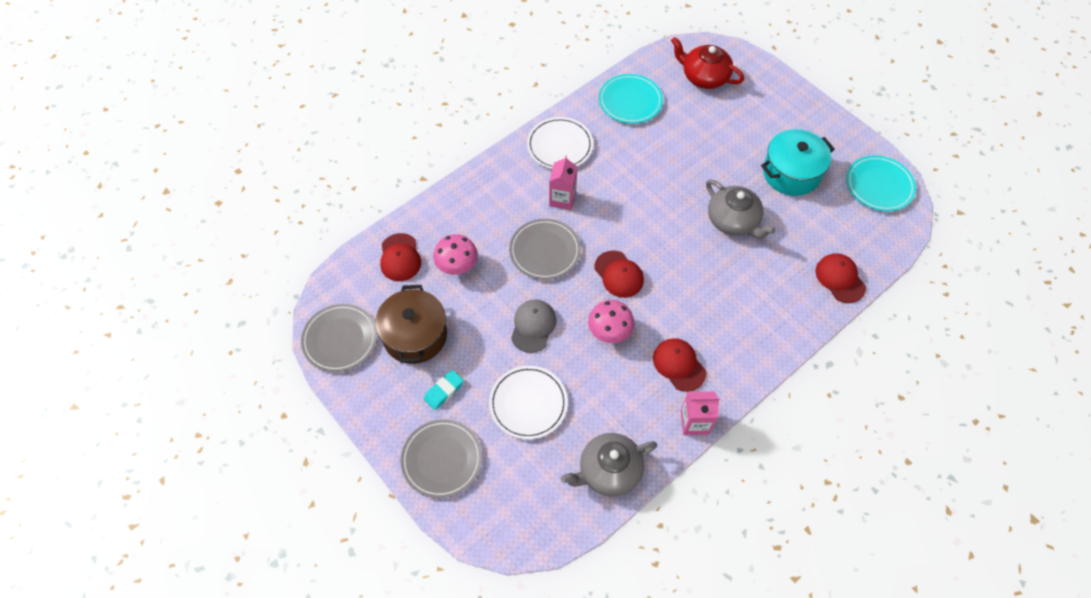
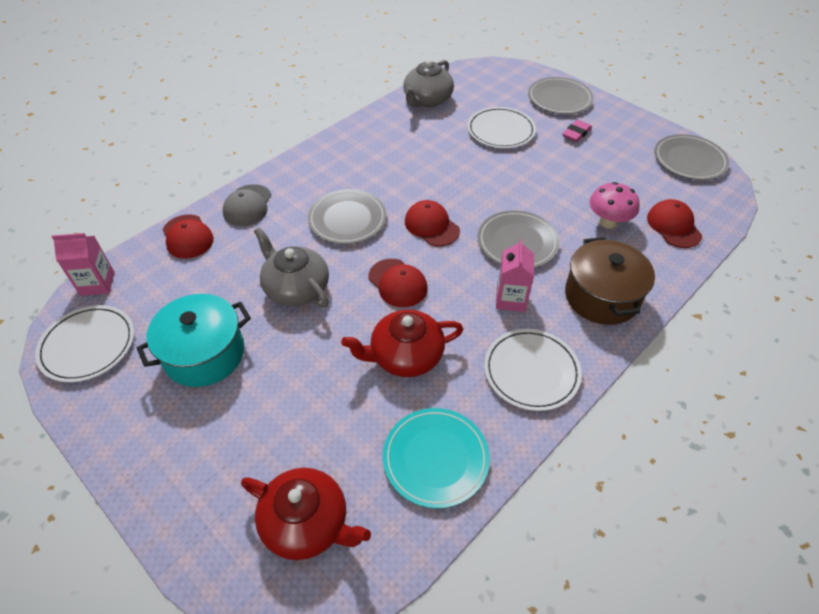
camera: 175 degrees right, 10 degrees down
brown pot [375,285,447,364] -> brown pot moved to [565,237,655,325]
turquoise eraser [424,370,464,410] -> pink eraser [562,120,592,142]
grey cap [511,299,556,353] -> grey cap moved to [223,184,271,226]
grey teapot [561,433,657,497] -> grey teapot turned 150 degrees clockwise [403,59,454,107]
pink mushroom [588,300,634,343] -> none
red cap [653,338,706,392] -> red cap moved to [369,259,428,307]
pink carton [681,391,720,435] -> pink carton moved to [51,233,115,296]
turquoise plate [846,155,916,211] -> white plate [35,305,134,382]
none -> grey plate [308,189,387,244]
none -> red teapot [341,309,463,377]

